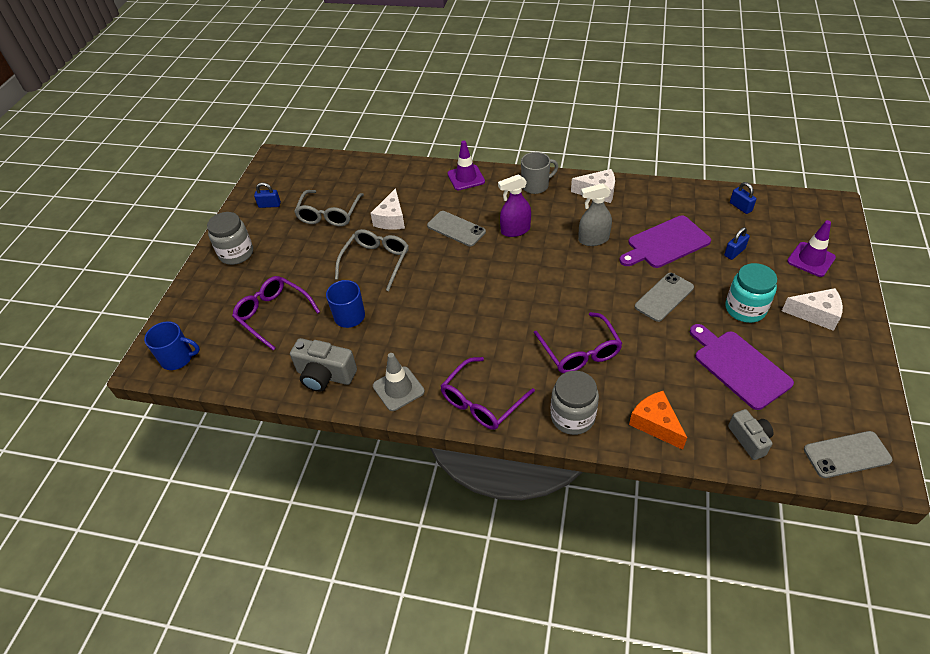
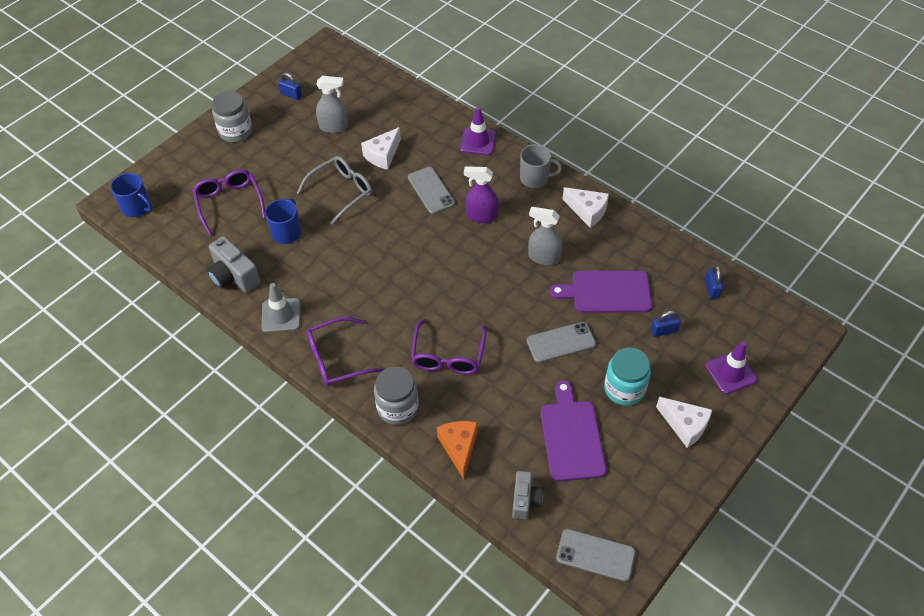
camera: 25 degrees right, 5 degrees up
grey glasses [294,190,364,226] -> grey spray bottle [316,76,348,133]

